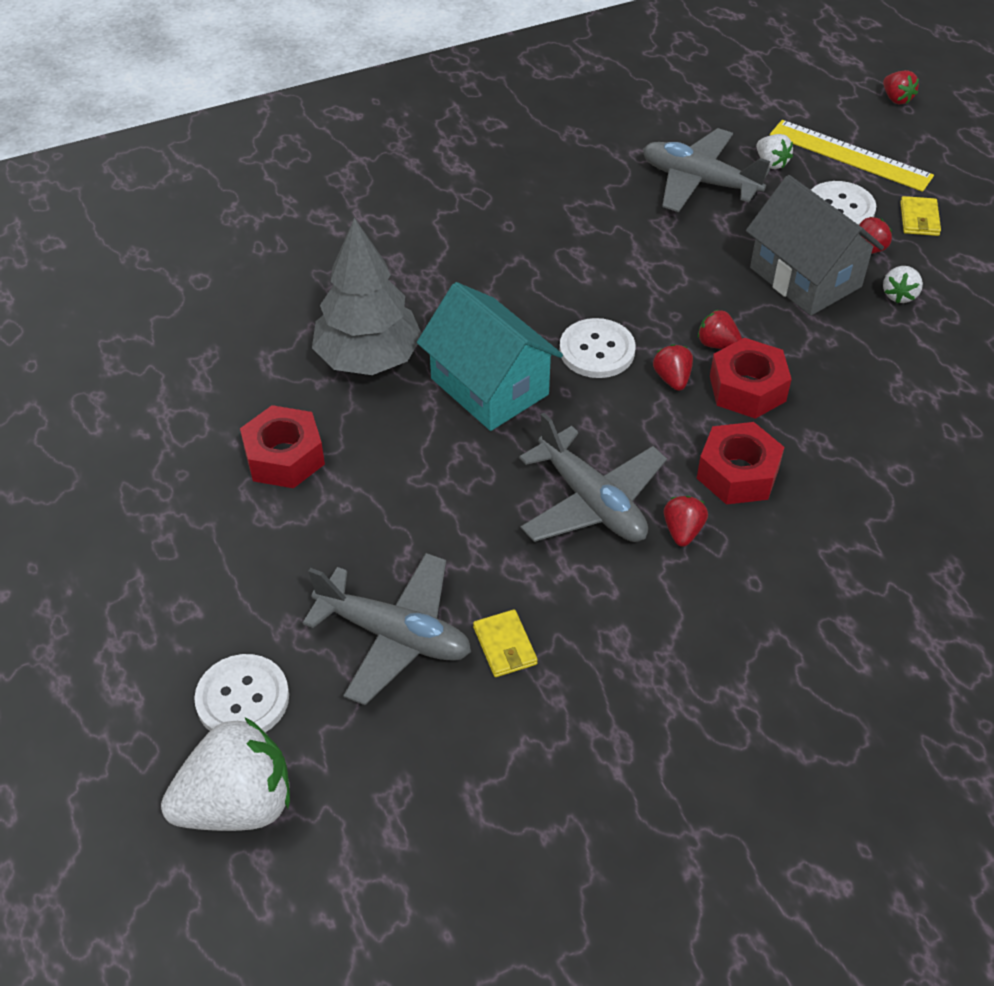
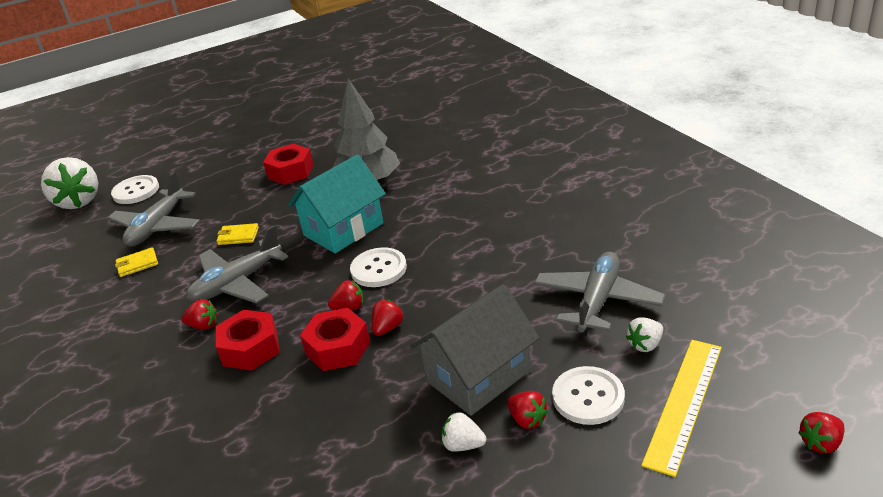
camera: 90 degrees right, 15 degrees down
yellow wallet [900,196,941,236] -> yellow wallet moved to [216,223,259,245]

